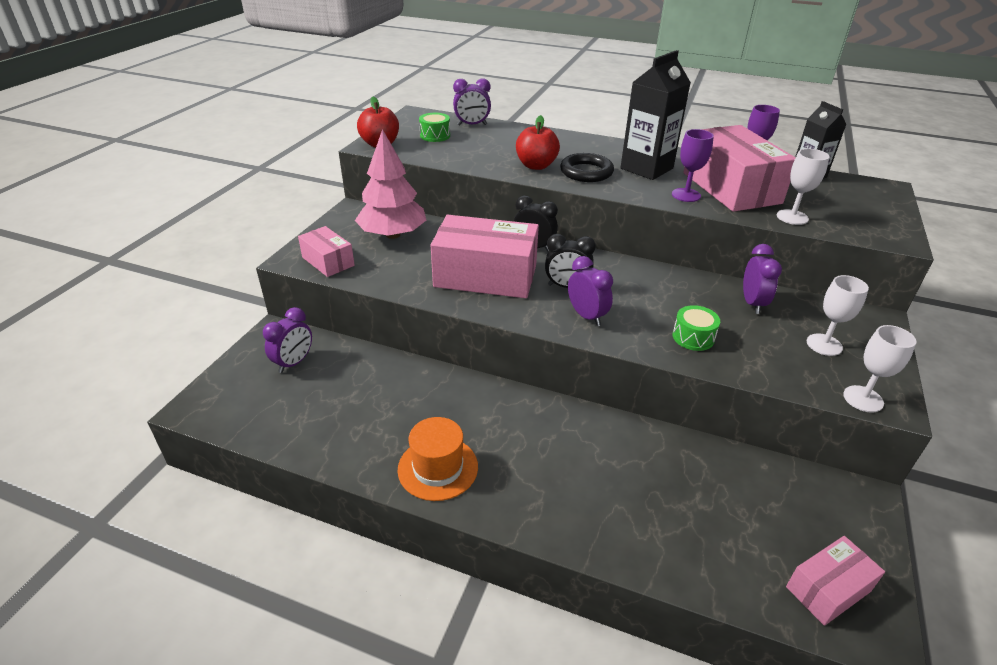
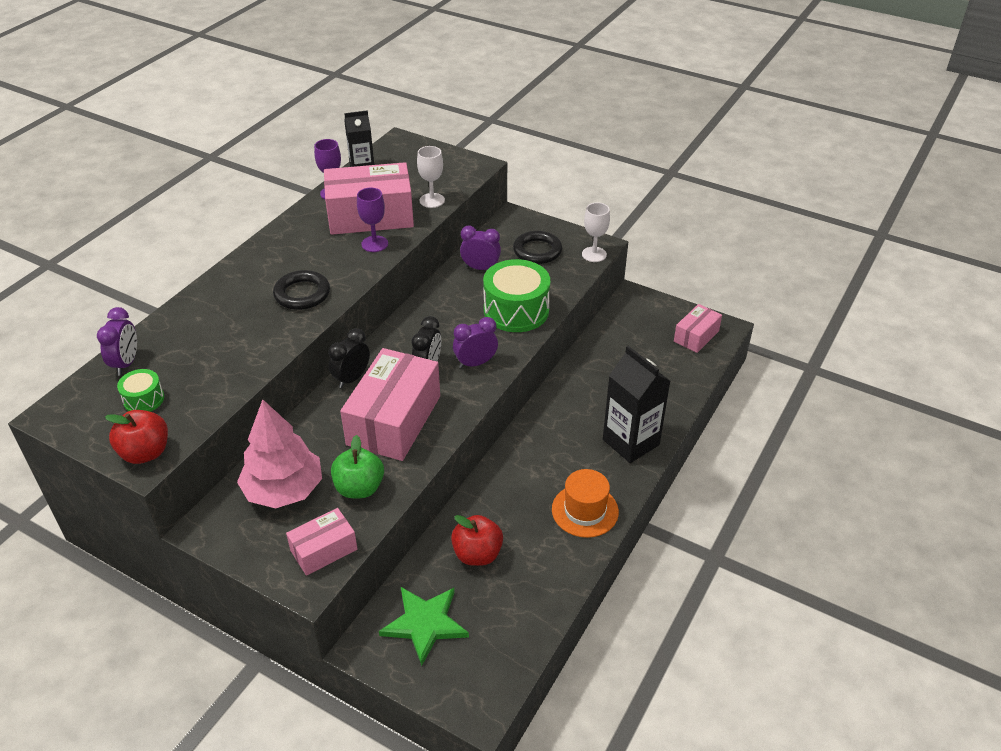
camera: 80 degrees left, 5 degrees up
purple clock [263,307,312,373] -> green star [379,587,469,666]
red apple [516,115,560,170] -> red apple moved to [451,515,503,566]
black carton [620,50,691,180] -> black carton moved to [603,346,670,463]
green drum [673,305,720,351] -> green drum [483,259,550,332], size x1.99
pink box [786,536,885,626] -> pink box turned 60 degrees clockwise [674,304,722,353]
white goblet [807,275,869,356] -> black ring [513,231,562,264]
none -> green apple [331,435,384,498]

